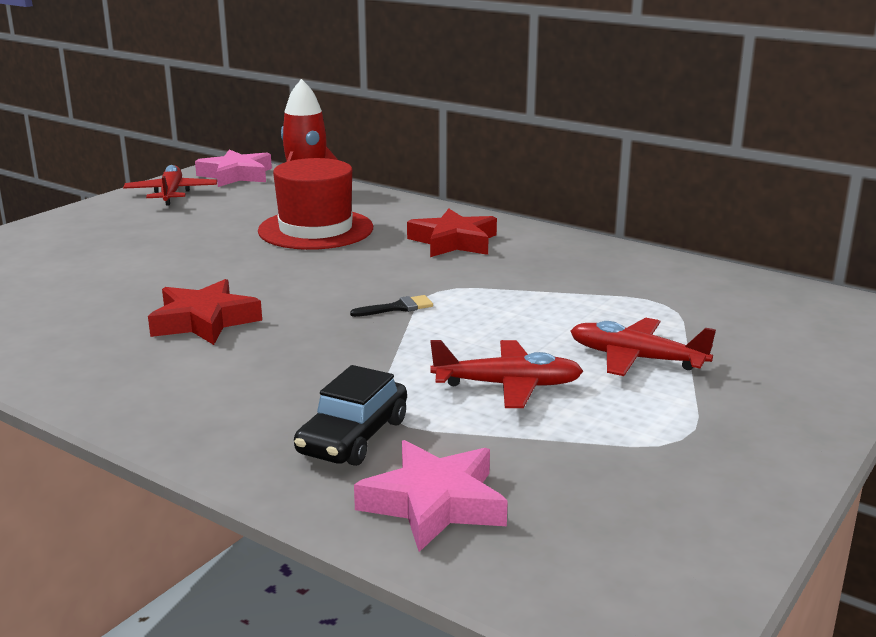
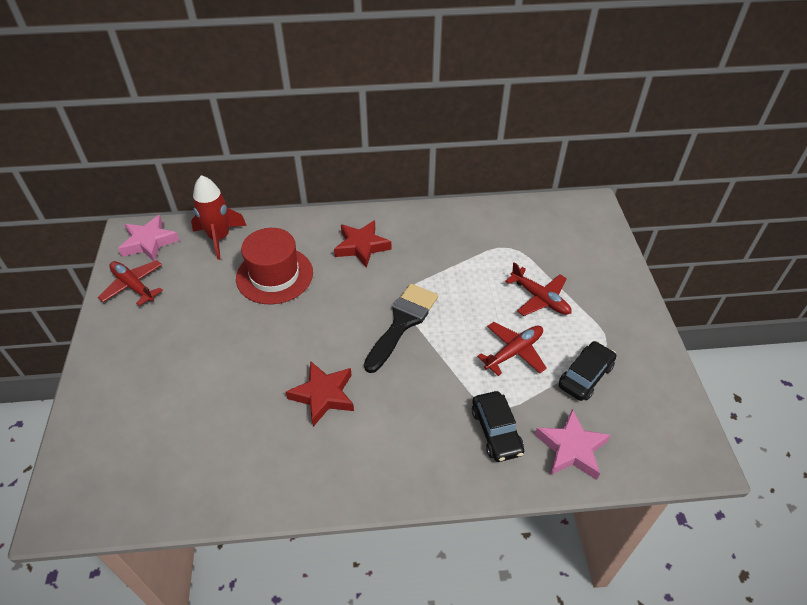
camera: 40 degrees left, 25 degrees up
black brush [350,295,433,317] -> black brush [364,284,438,373], size x2.34
red plane [570,318,716,376] -> red plane turned 120 degrees counterclockwise [505,262,571,316]
none -> black car [559,341,616,401]

